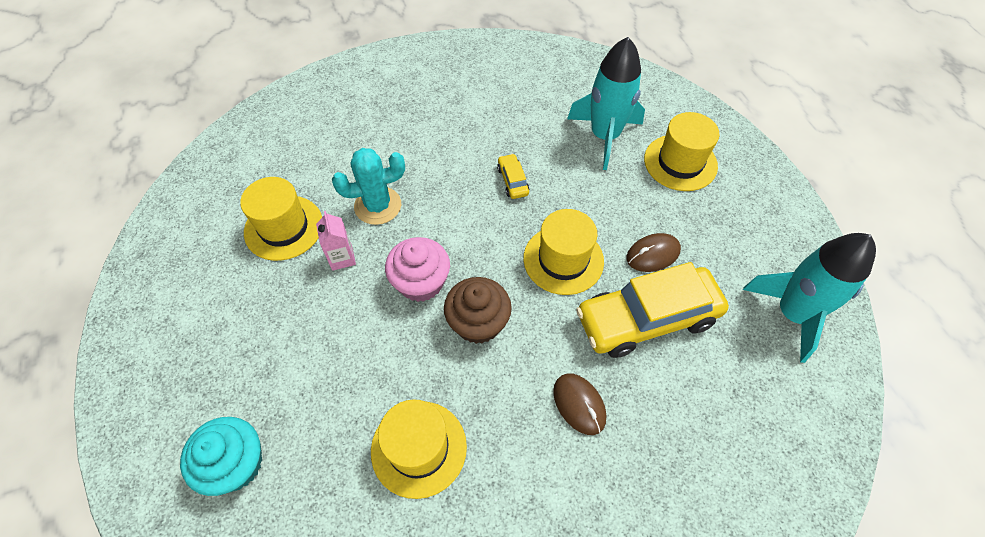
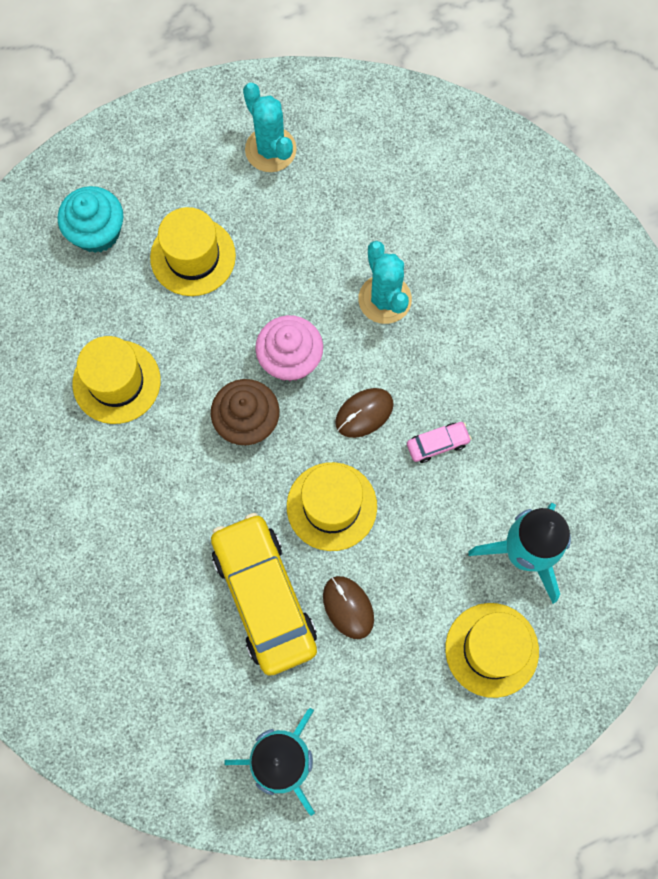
camera: 85 degrees right, 15 degrees up
yellow hat [240,177,322,261] -> yellow hat moved to [150,207,236,296]
pink carton [316,211,356,271] -> none
yellow car [497,154,530,199] -> pink car [407,422,472,463]
brown mouse [553,373,606,435] -> brown mouse moved to [335,388,394,438]
none -> turquoise cactus [243,83,297,172]

